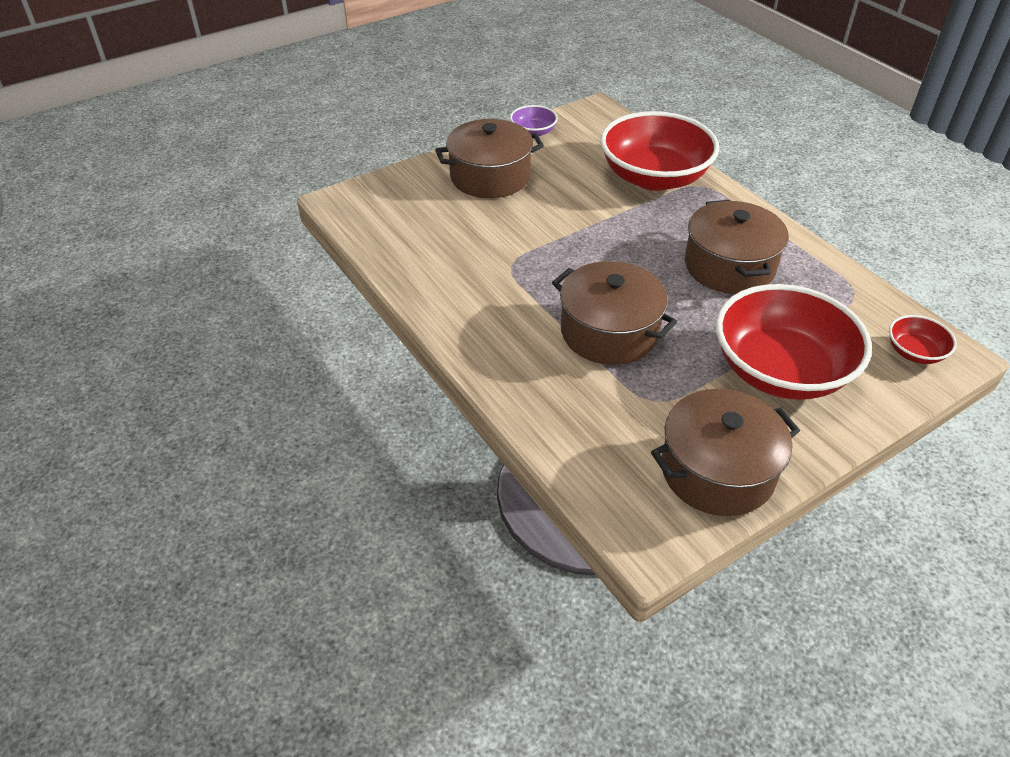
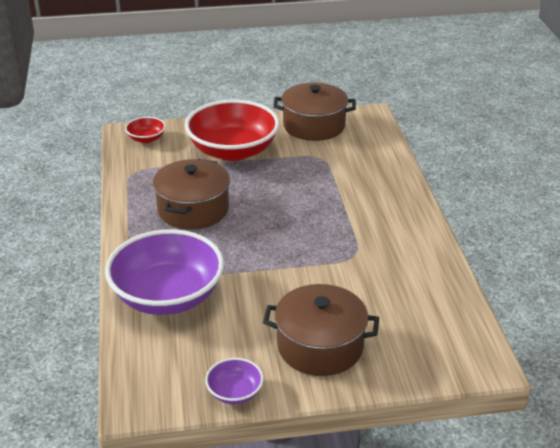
camera: 155 degrees left, 10 degrees down
brown pot [552,261,677,365] -> none
red bowl [600,111,719,191] -> purple bowl [105,229,224,315]

